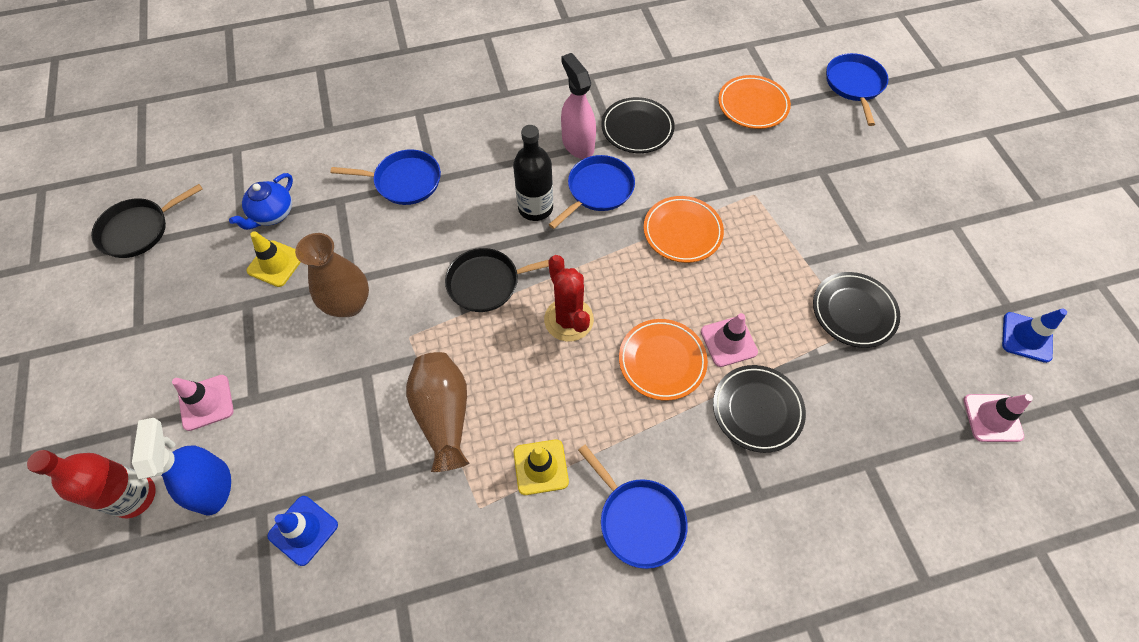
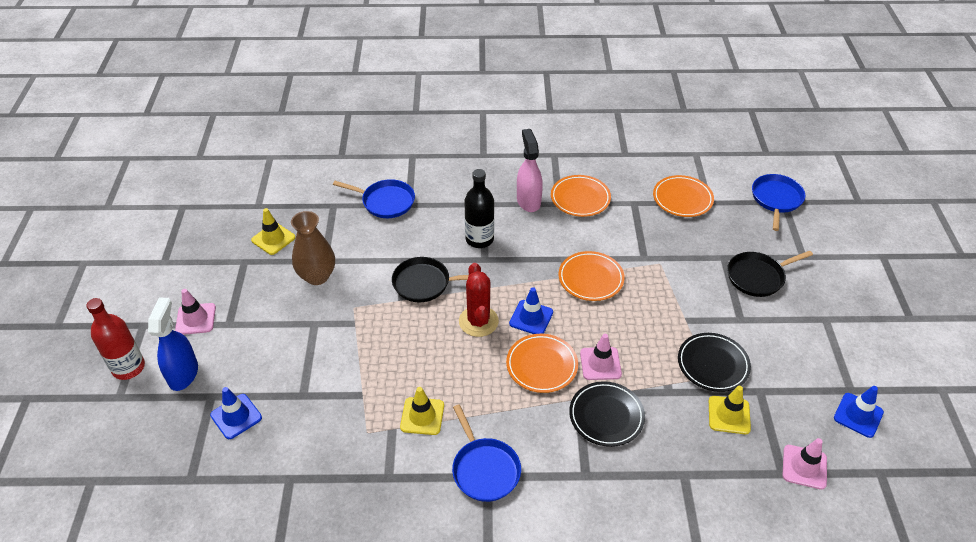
camera: 15 degrees right, 15 degrees down
black pan [91,184,203,258] -> black pan moved to [727,251,813,297]
blue teapot [229,173,293,230] -> none
brown vase [406,352,469,472] -> none
blue pan [549,155,635,229] -> none
black plate [601,97,675,153] -> orange plate [551,175,611,217]
none -> blue traffic cone [509,287,553,334]
none -> yellow traffic cone [709,386,751,434]

